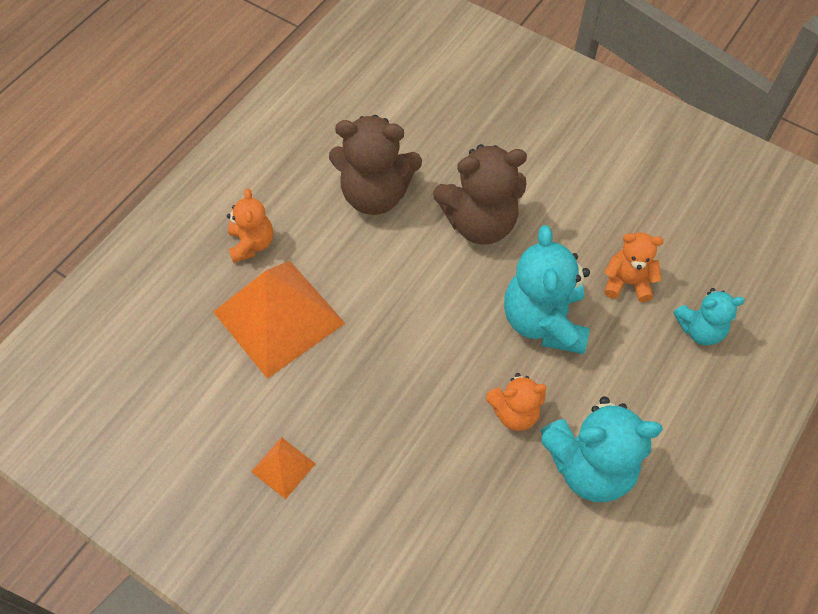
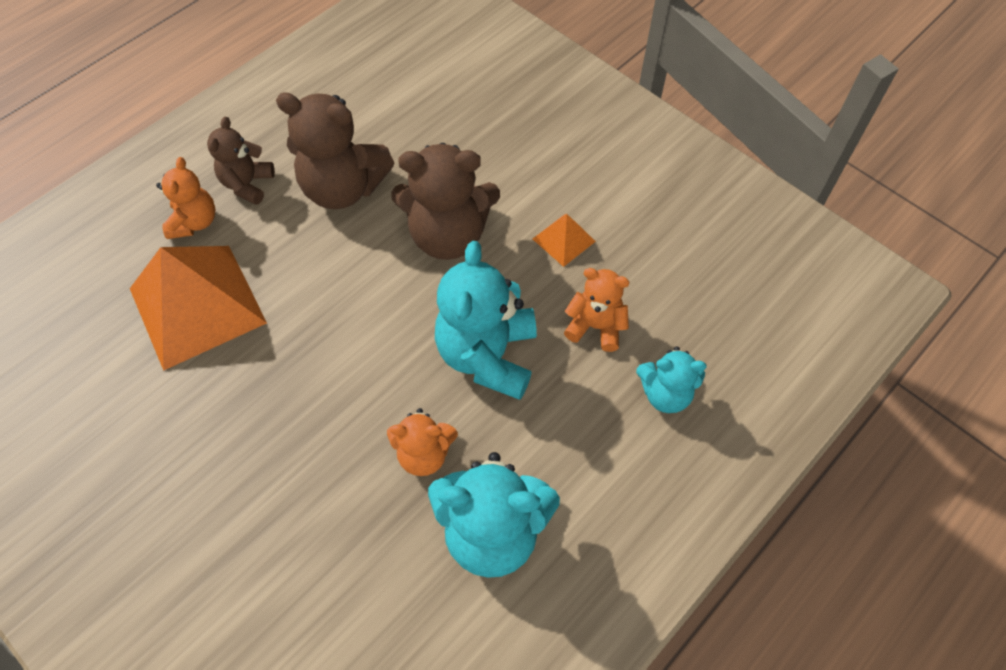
camera: 10 degrees right, 0 degrees up
orange pyramid [251,437,316,499] -> orange pyramid moved to [533,214,596,267]
none -> brown teddy bear [207,117,275,205]

